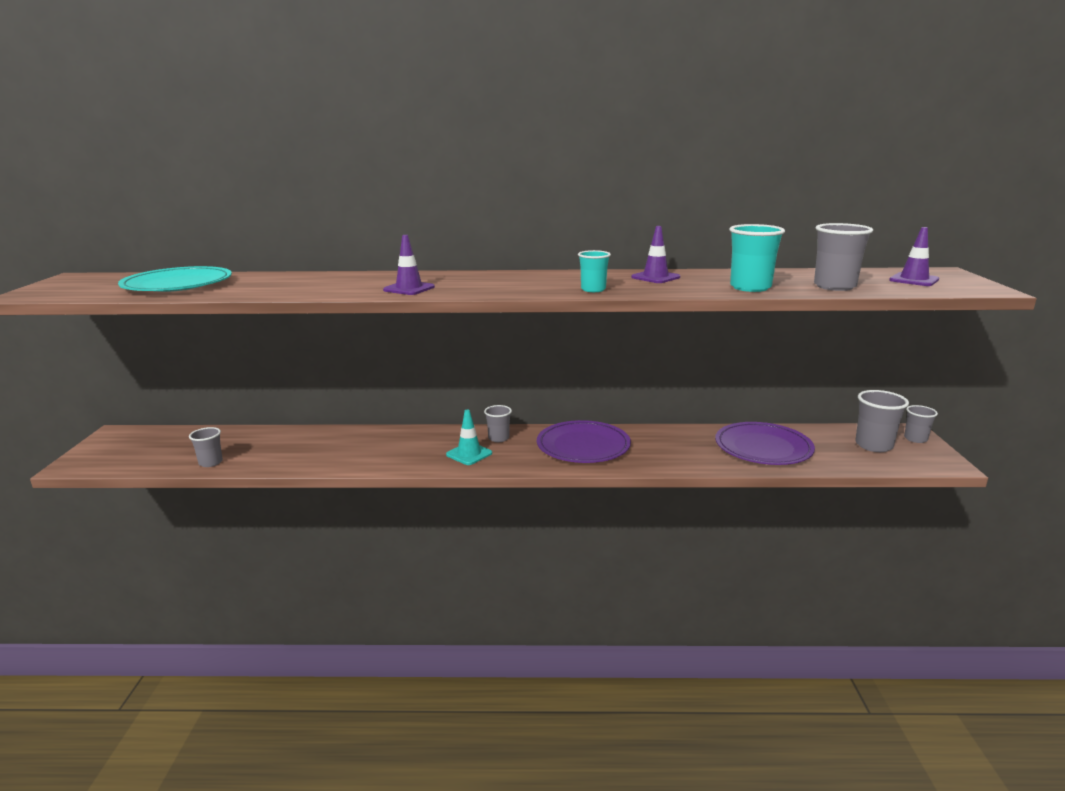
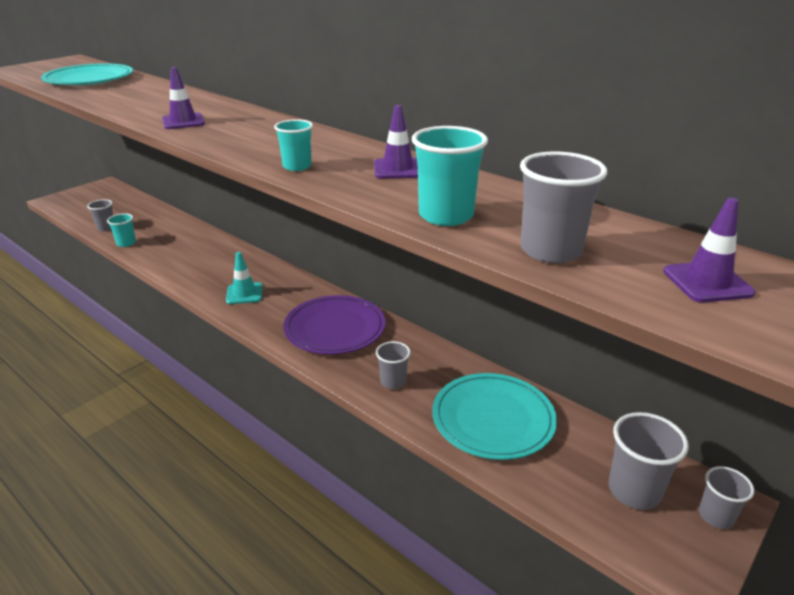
camera: 40 degrees right, 10 degrees up
grey cup [484,405,512,442] -> grey cup moved to [376,341,411,389]
purple plate [715,422,815,465] -> turquoise plate [432,373,557,460]
none -> turquoise cup [107,213,136,247]

